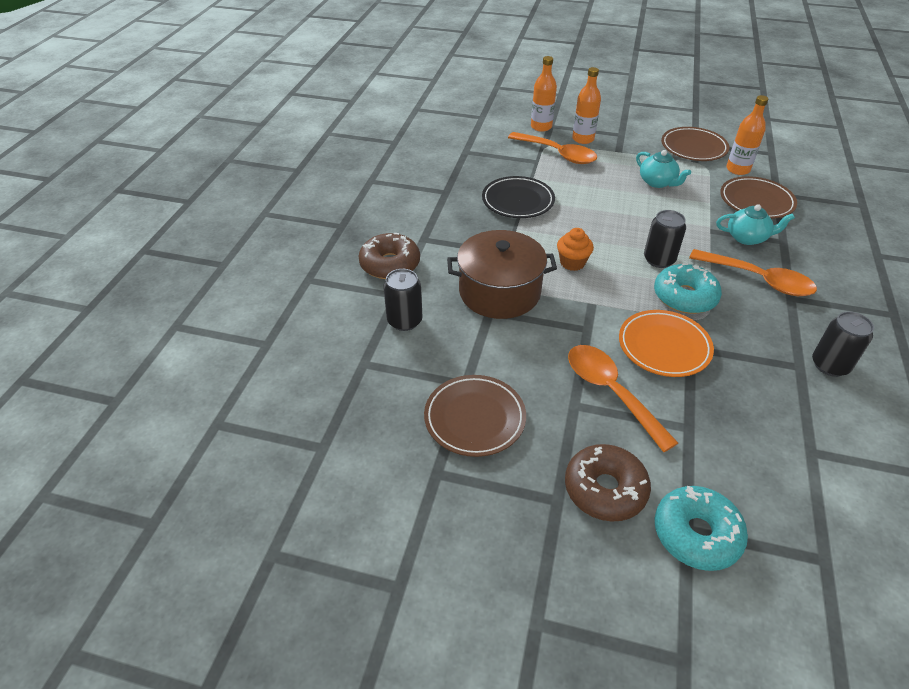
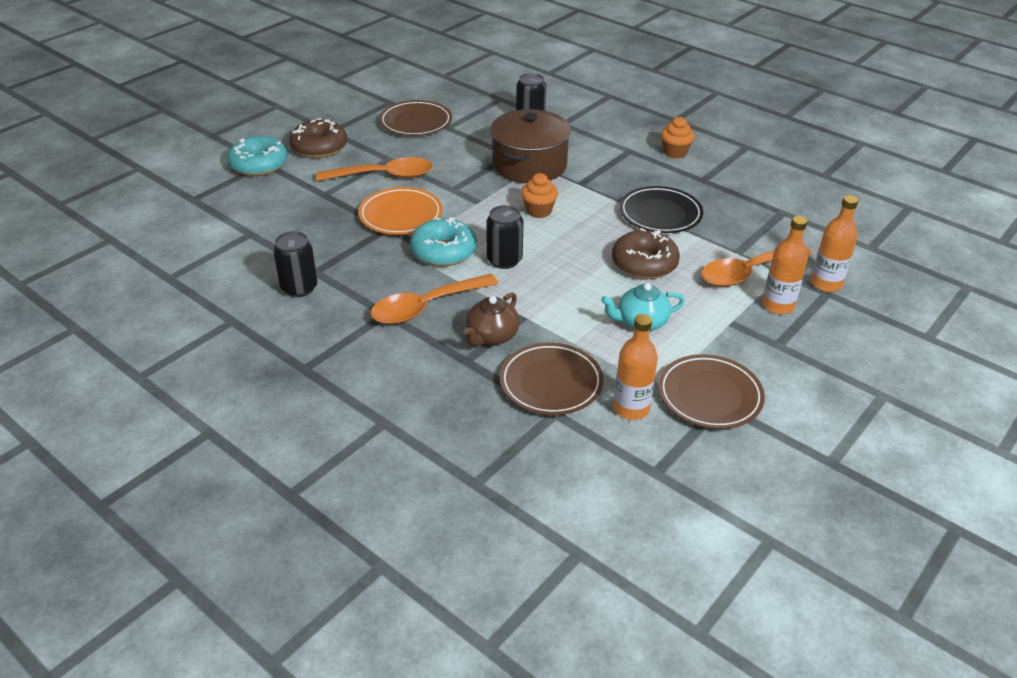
camera: 115 degrees right, 5 degrees down
brown donut [358,233,420,279] -> brown donut moved to [612,228,680,279]
turquoise teapot [716,204,795,245] -> brown teapot [464,293,520,346]
none -> orange cupcake [661,117,695,158]

